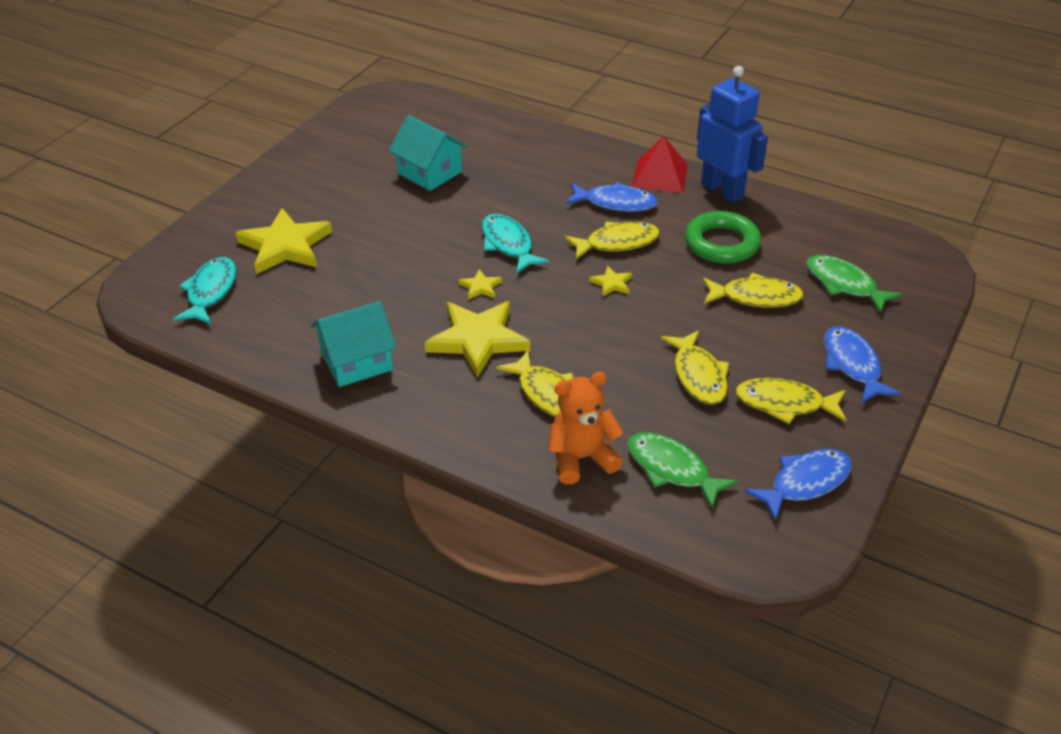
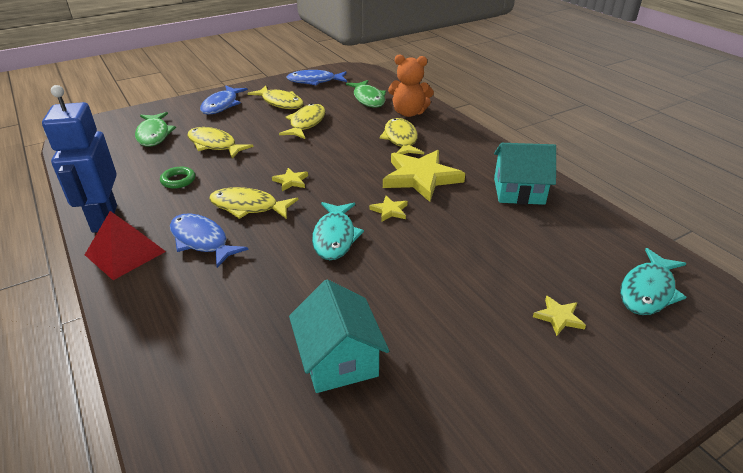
camera: 150 degrees left, 5 degrees down
yellow star [235,208,332,274] -> yellow star [533,295,586,336], size x0.44
green ring [685,211,761,264] -> green ring [160,167,195,189], size x0.52

